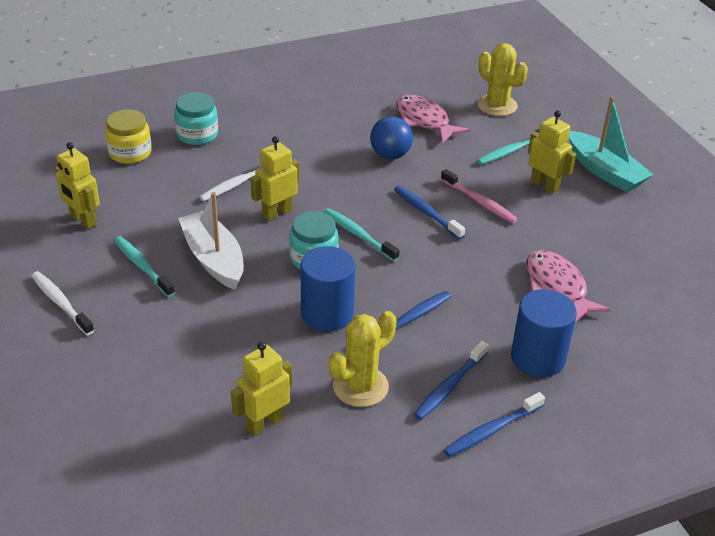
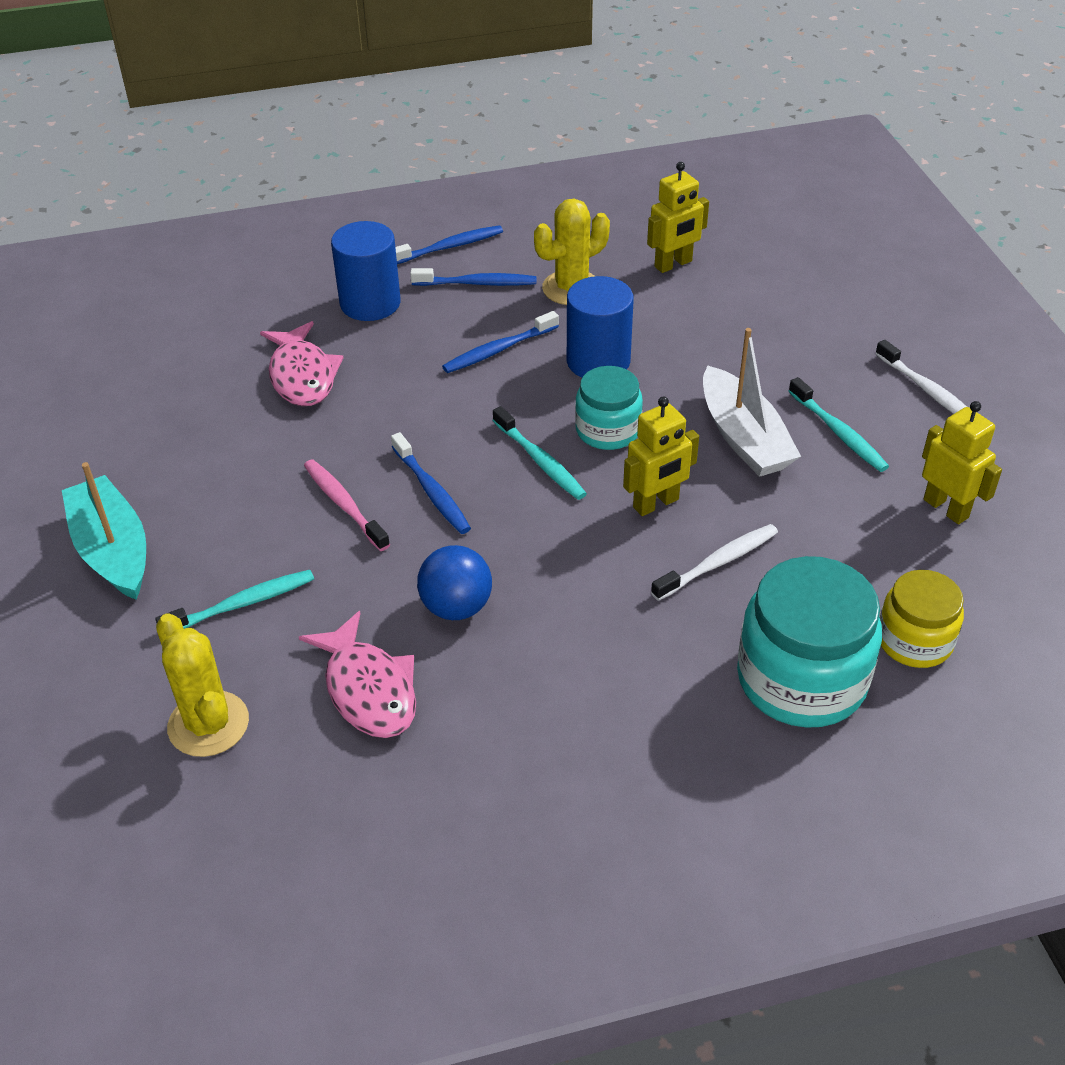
camera: 170 degrees left, 5 degrees up
turquoise jar [174,92,218,145] -> turquoise jar [737,556,882,728], size x1.68
blue toothbrush [414,341,488,420] -> blue toothbrush turned 45 degrees clockwise [410,268,537,286]
yellow robot [528,110,576,194] -> none

